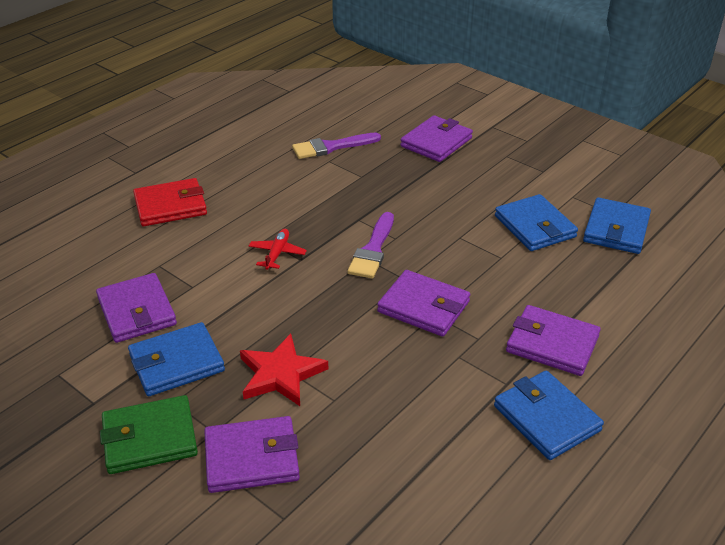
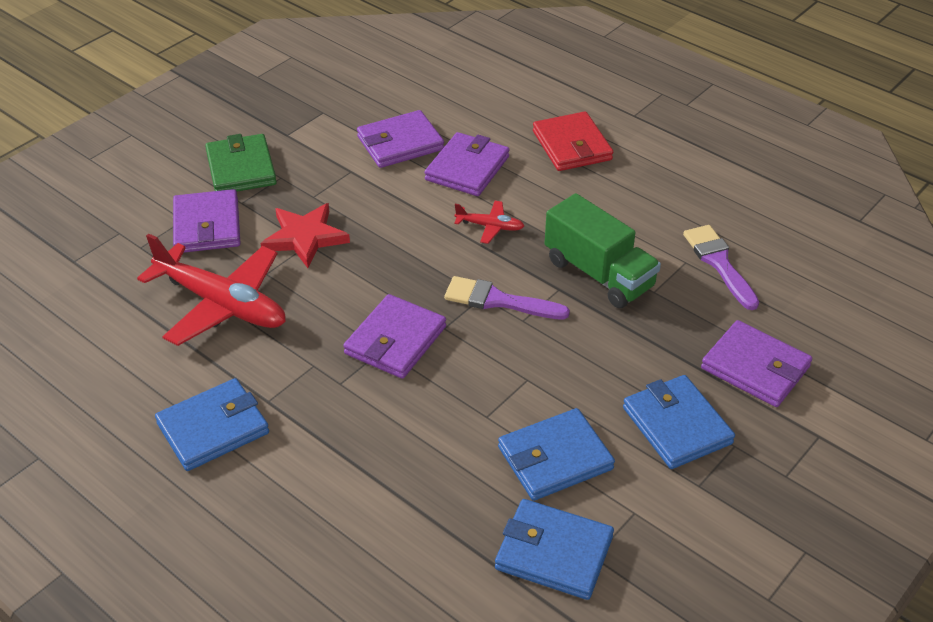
camera: 90 degrees right, 5 degrees up
blue wallet [128,322,225,396] -> blue wallet moved to [623,375,735,469]
purple wallet [506,305,601,376] -> purple wallet moved to [425,132,509,196]
none -> red plane [137,234,286,346]
none -> green truck [545,193,661,308]

